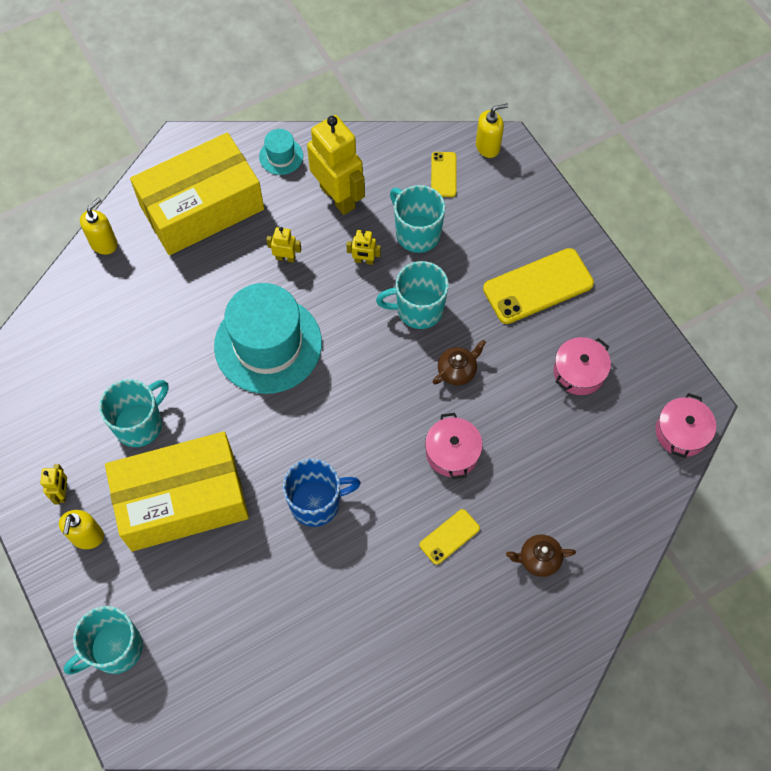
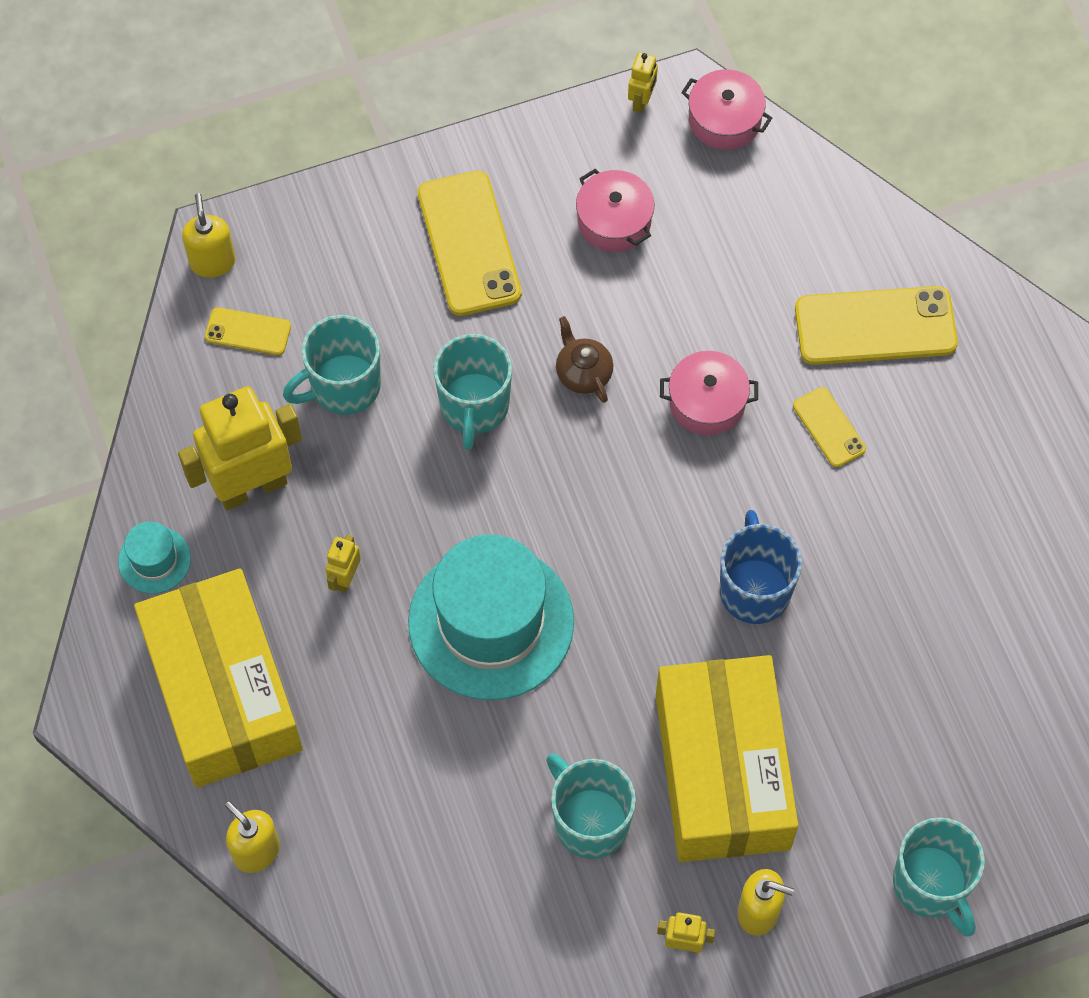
camera: 80 degrees left, 0 degrees up
yellow robot [346,230,381,265] -> yellow robot moved to [628,52,658,113]
brown teapot [506,534,576,577] -> yellow phone [795,286,958,365]

